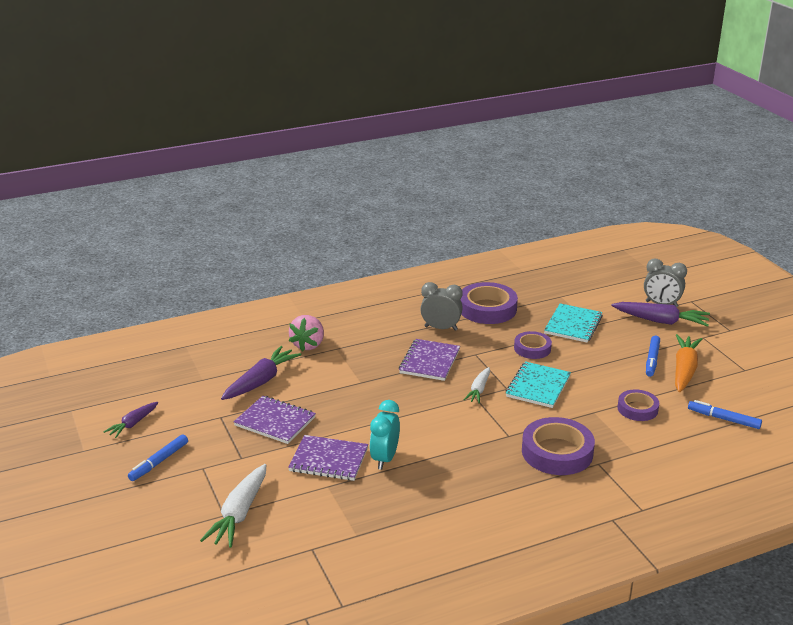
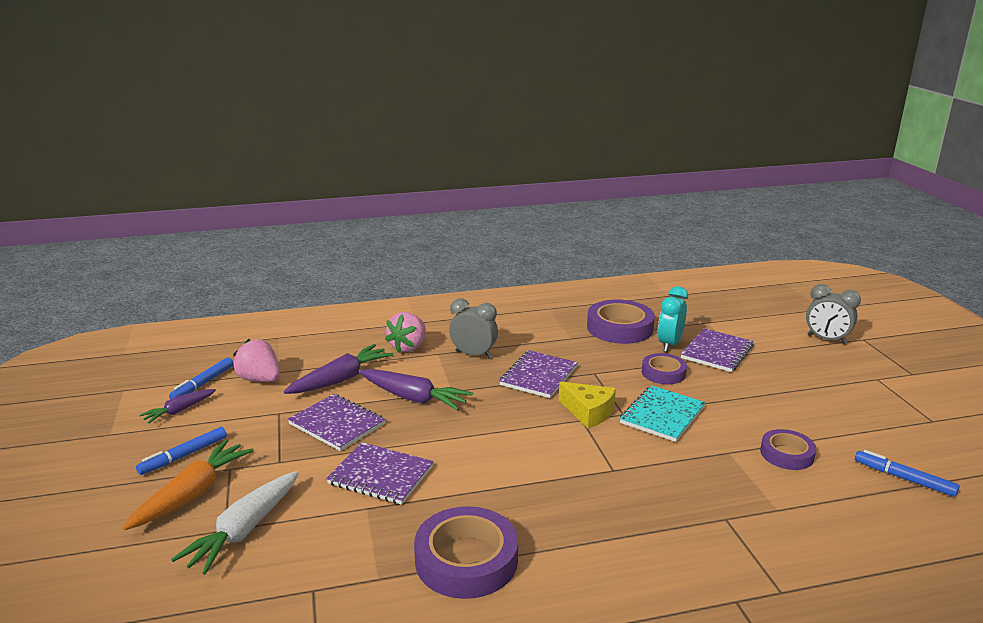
camera: 10 degrees right, 5 degrees down
turquoise clock [370,400,400,470] -> turquoise clock moved to [658,286,688,352]
grey clock [420,282,463,331] -> grey clock moved to [449,298,498,358]
white carrot [464,367,490,403] -> yellow cheese [559,382,616,428]
purple tape [522,417,595,475] -> purple tape moved to [414,506,518,599]
turquoise notebook [544,303,603,343] -> purple notebook [681,328,754,372]
purple carrot [611,302,710,327] -> purple carrot moved to [359,369,473,410]
blue marker [646,336,660,377] -> blue marker moved to [169,357,233,399]
orange carrot [675,334,702,392] -> orange carrot moved to [123,439,254,530]
none -> pink strawberry [233,339,281,382]

